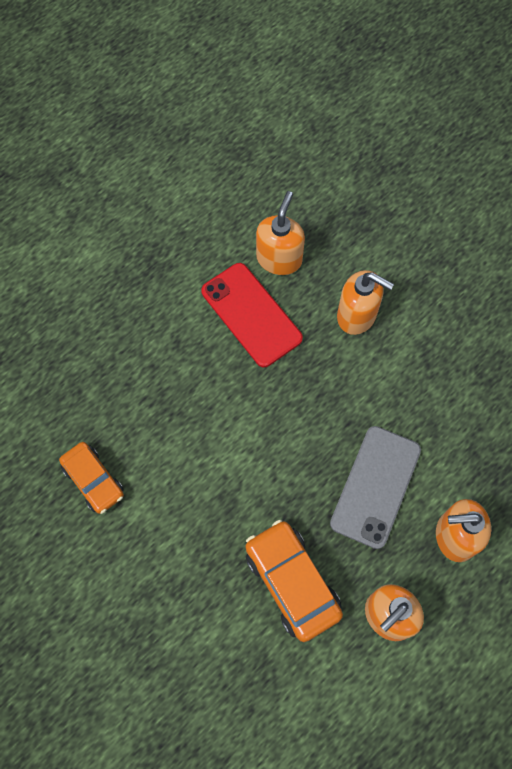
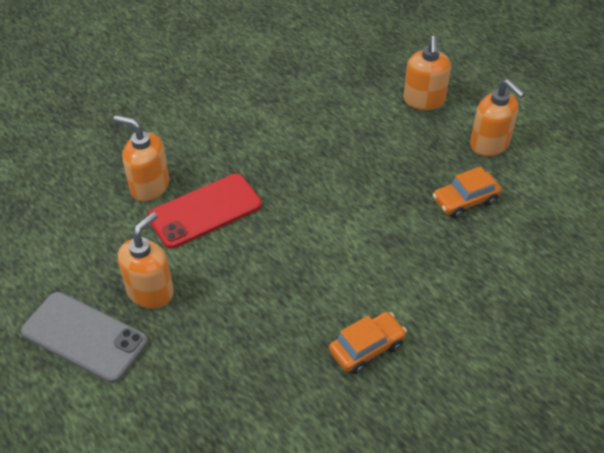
camera: 85 degrees left, 20 degrees down
orange car [245,520,343,642] -> orange car [433,166,502,219], size x0.67
grey phone [330,426,421,549] -> grey phone moved to [21,292,148,383]
orange soap dispenser [337,270,394,335] -> orange soap dispenser moved to [118,212,173,309]

